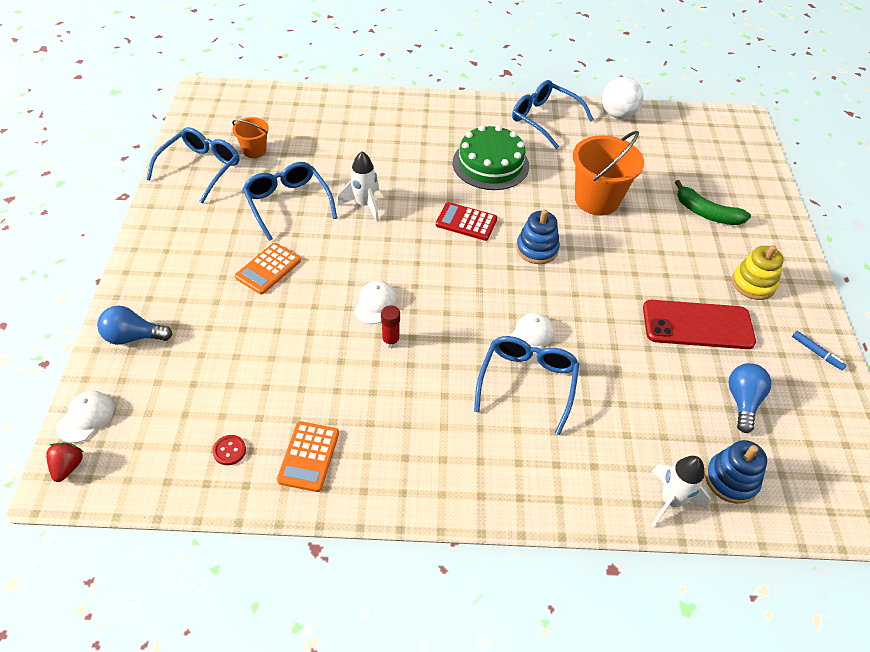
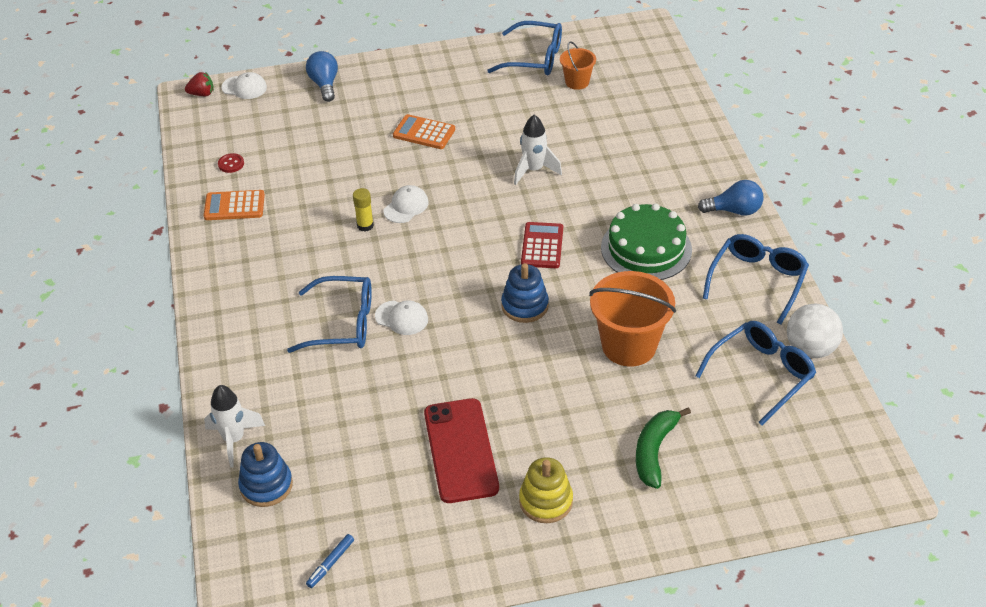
camera: 80 degrees right, 5 degrees down
blue glasses [243,162,337,241] -> blue glasses moved to [696,321,816,425]
white cap [354,281,397,324] -> white cap turned 60 degrees counterclockwise [383,185,429,223]
red glue stick [381,305,400,348] -> yellow glue stick [353,188,374,232]
blue light bulb [729,363,771,433] -> blue light bulb moved to [698,180,763,216]
blue marker [792,331,847,370] -> blue marker moved to [306,534,354,588]

